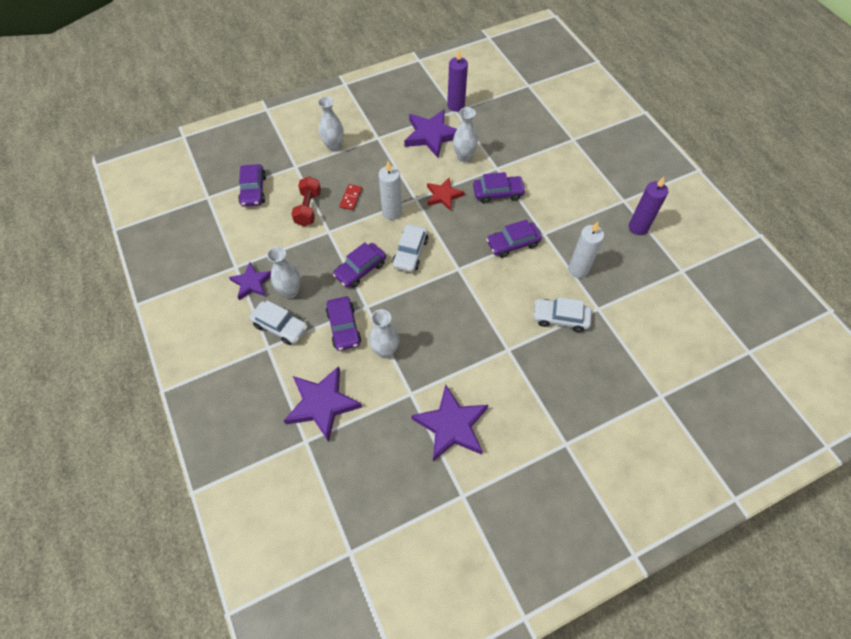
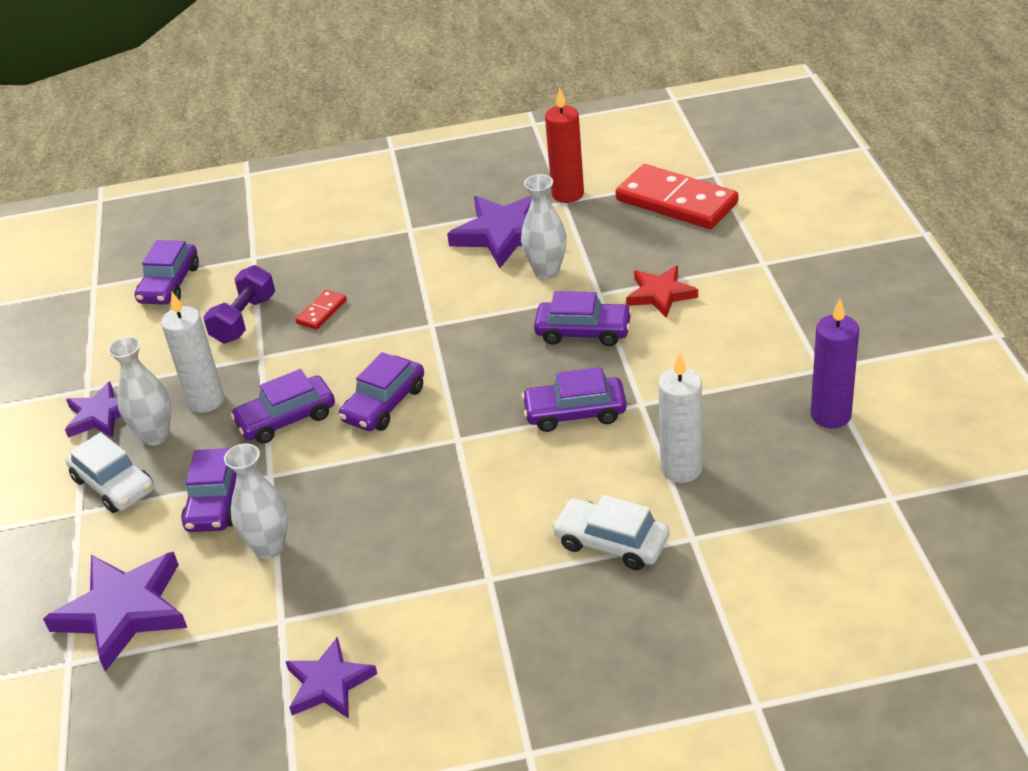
camera: 20 degrees right, 20 degrees down
red dumbbell [291,177,321,226] -> purple dumbbell [203,265,275,344]
white vase [318,96,344,152] -> none
white candle [379,161,402,220] -> white candle moved to [161,292,224,413]
white car [392,224,428,272] -> purple car [339,352,424,431]
purple star [411,384,488,461] -> purple star [285,637,377,719], size x0.62
red star [427,177,465,211] -> red star moved to [626,266,698,318]
purple candle [447,49,468,112] -> red candle [545,88,584,203]
none -> red domino [616,164,738,229]

